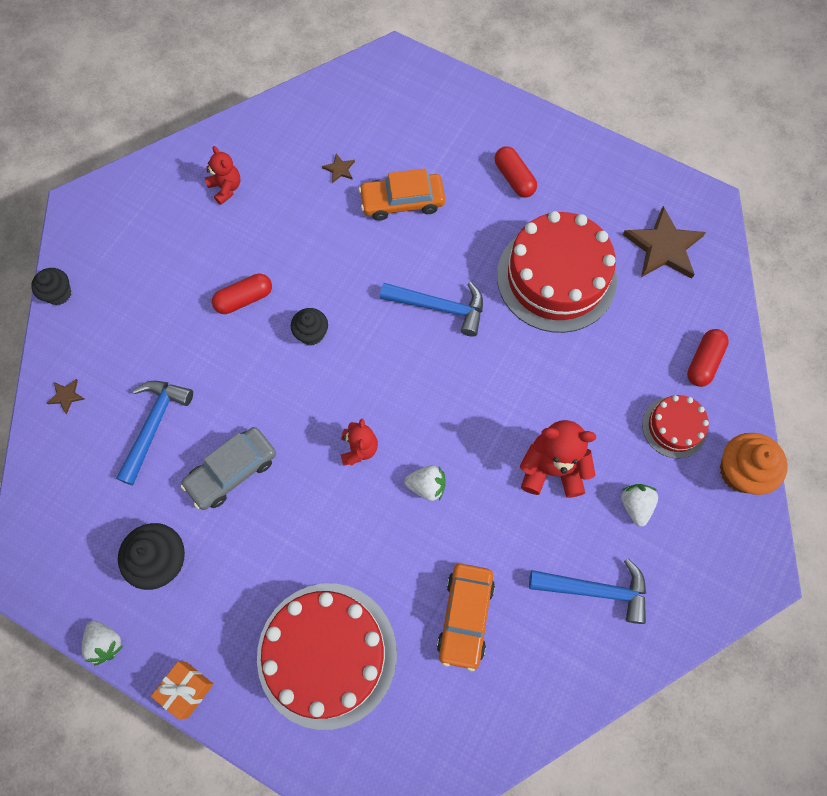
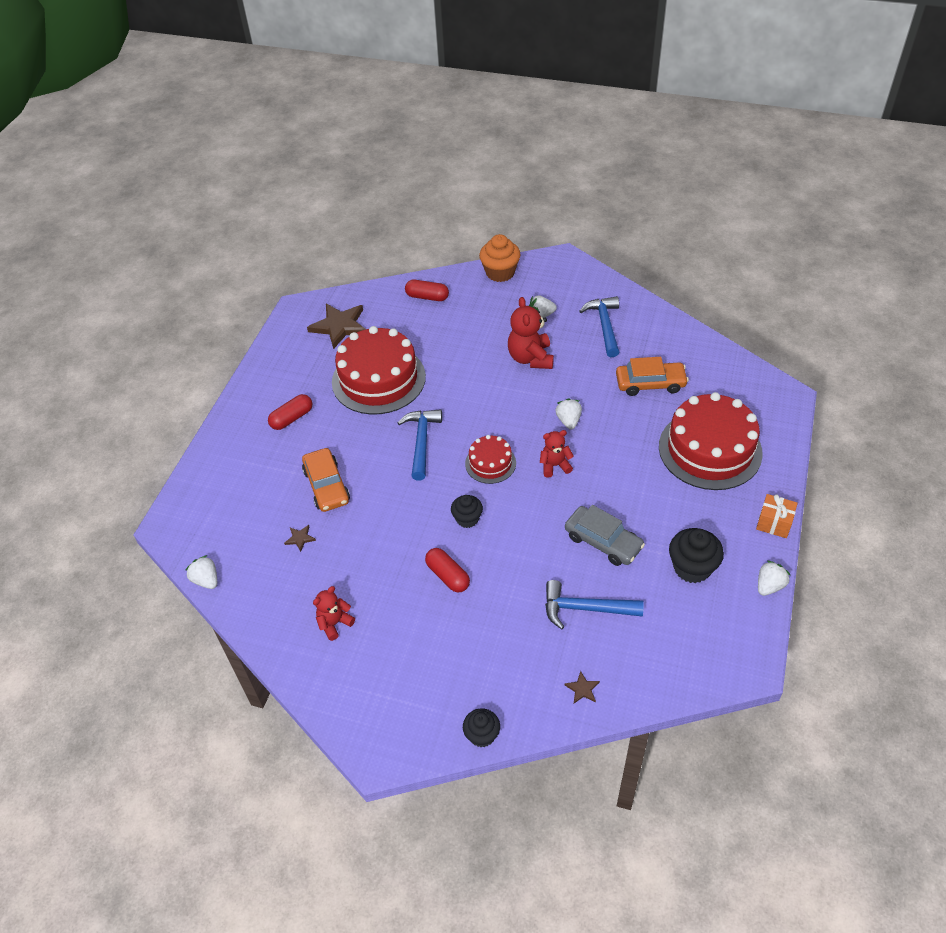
camera: 100 degrees left, 20 degrees down
red cake [642,395,709,458] -> red cake moved to [465,435,516,484]
none -> white strawberry [185,555,217,589]

